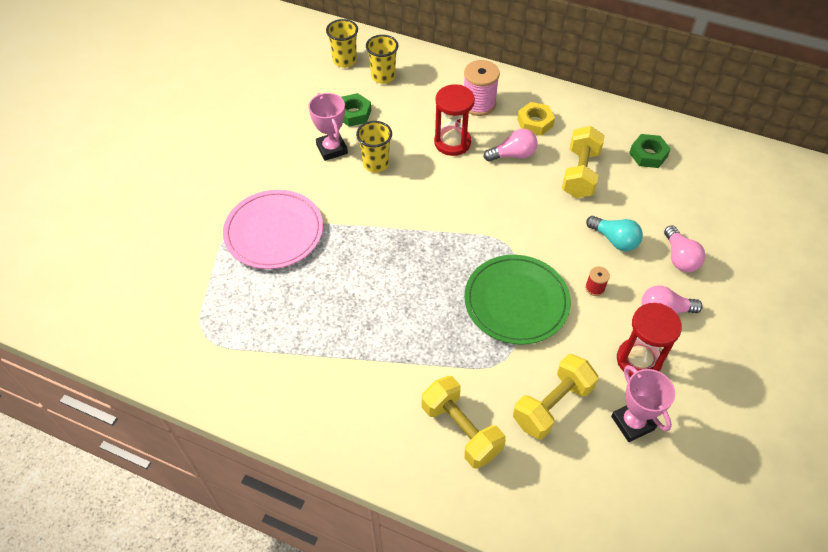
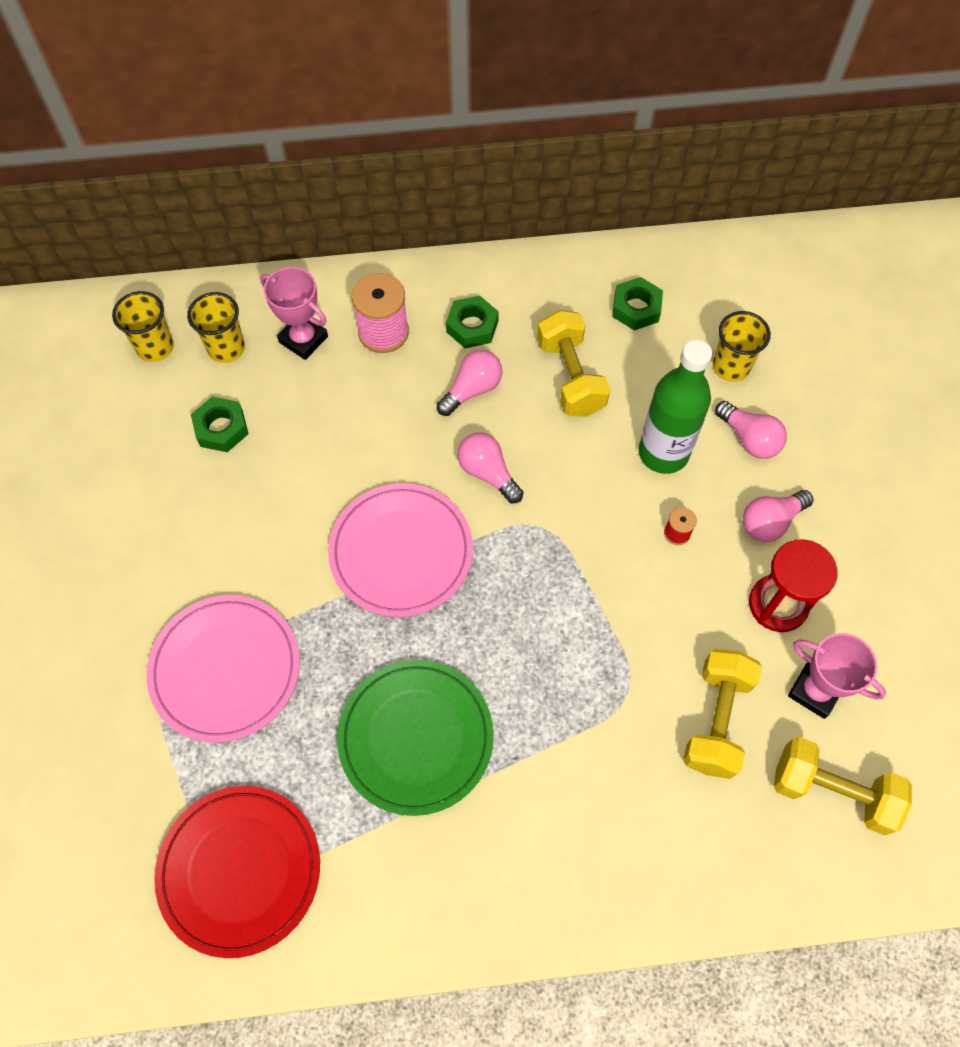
camera: 30 degrees left, 10 degrees up
pink trophy [309,93,348,161] -> pink trophy moved to [260,267,328,360]
yellow cup [356,121,392,172] -> yellow cup moved to [713,311,771,382]
yellow dumbbell [422,376,506,469] -> yellow dumbbell moved to [774,737,912,835]
red hourglass [434,84,475,156] -> none
green plate [464,255,571,345] -> green plate moved to [337,660,494,816]
yellow nut [517,102,555,136] -> green nut [446,296,499,348]
turquoise light bulb [586,216,643,251] -> green bottle [639,340,712,474]
none -> red plate [154,786,320,958]
none -> pink plate [328,483,473,617]
none -> pink light bulb [457,433,523,503]

